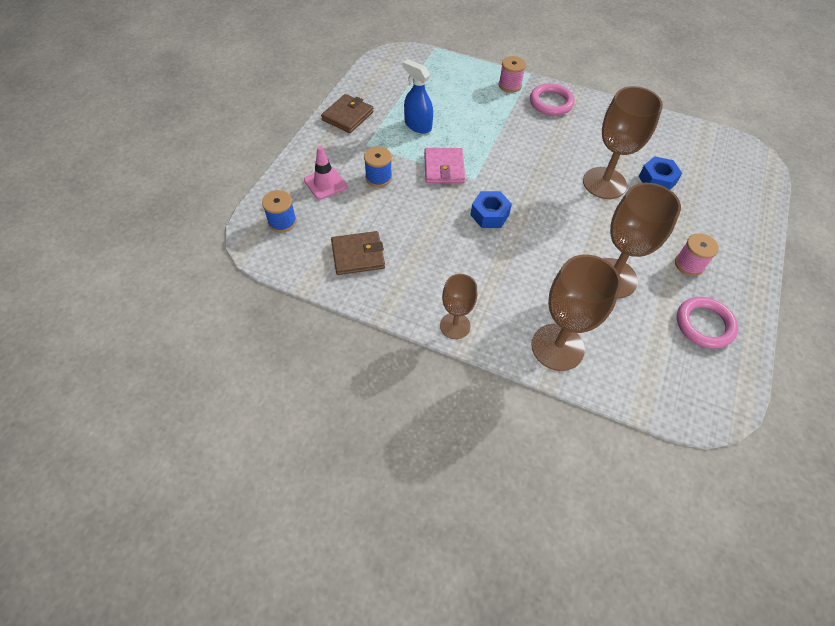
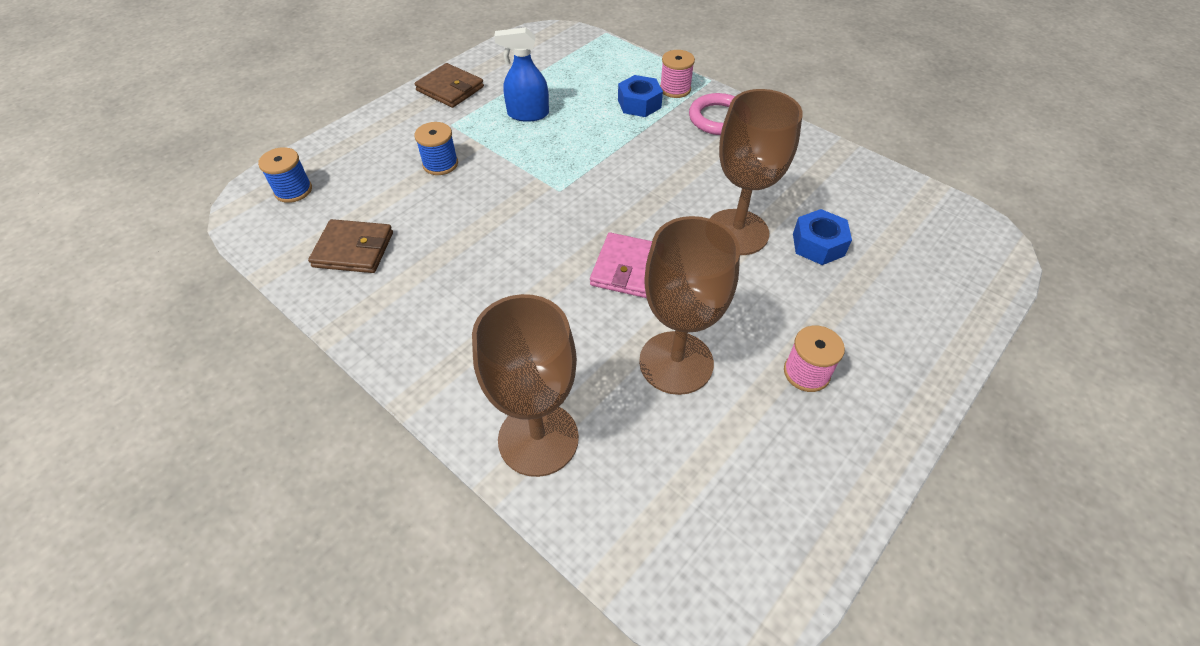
camera: 20 degrees right, 5 degrees down
pink traffic cone [304,146,347,200] -> none
brown wallet [321,94,374,133] -> brown wallet turned 75 degrees clockwise [415,63,484,108]
blue spray bottle [403,59,433,134] -> blue spray bottle turned 60 degrees counterclockwise [494,27,549,122]
pink wallet [424,148,465,183] -> pink wallet moved to [590,232,652,298]
brown goblet [440,274,477,339] -> none
blue nut [470,191,512,228] -> blue nut moved to [618,75,663,117]
pink ring [677,297,738,349] -> none

